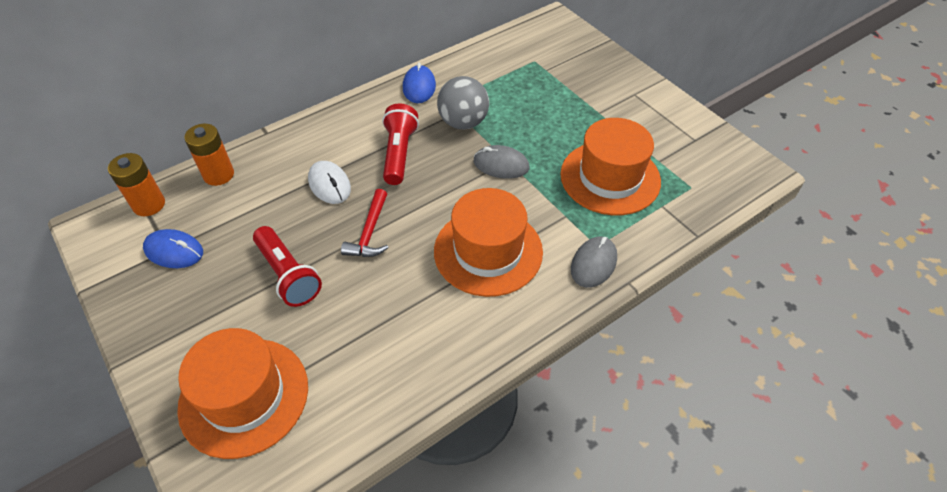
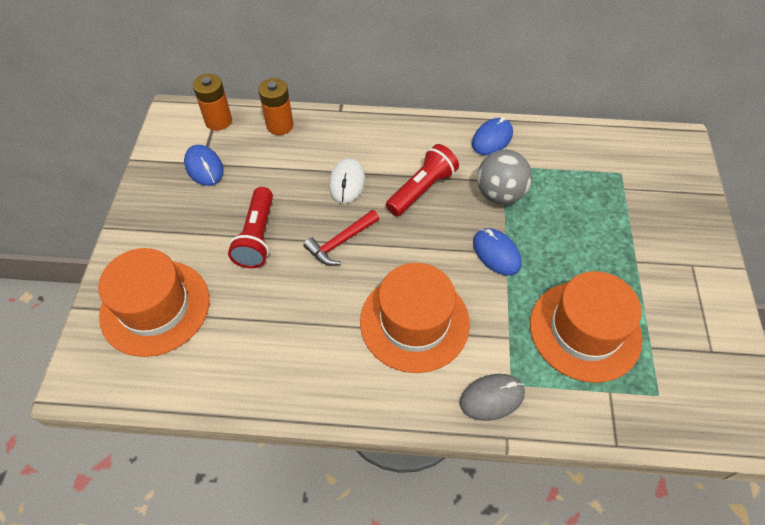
camera: 40 degrees right, 5 degrees up
grey mouse [474,145,529,179] -> blue mouse [473,228,521,276]

